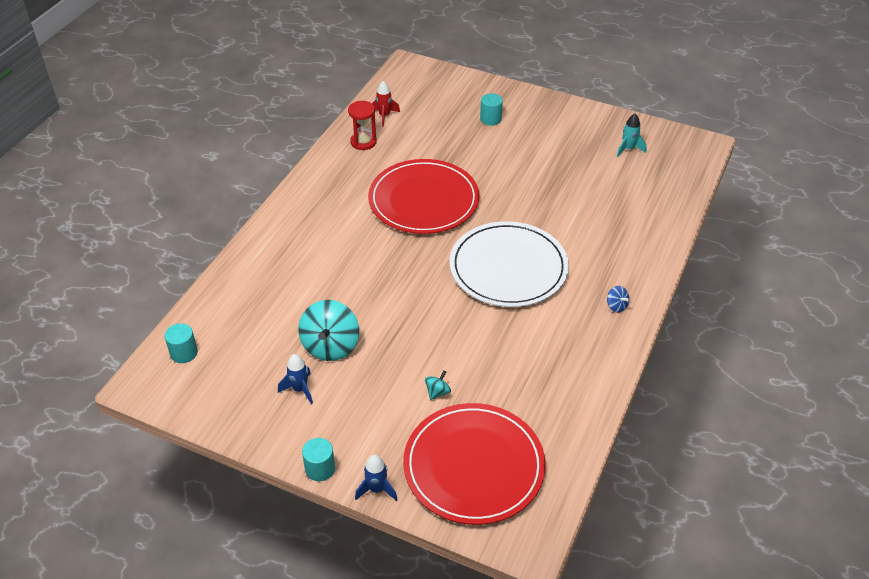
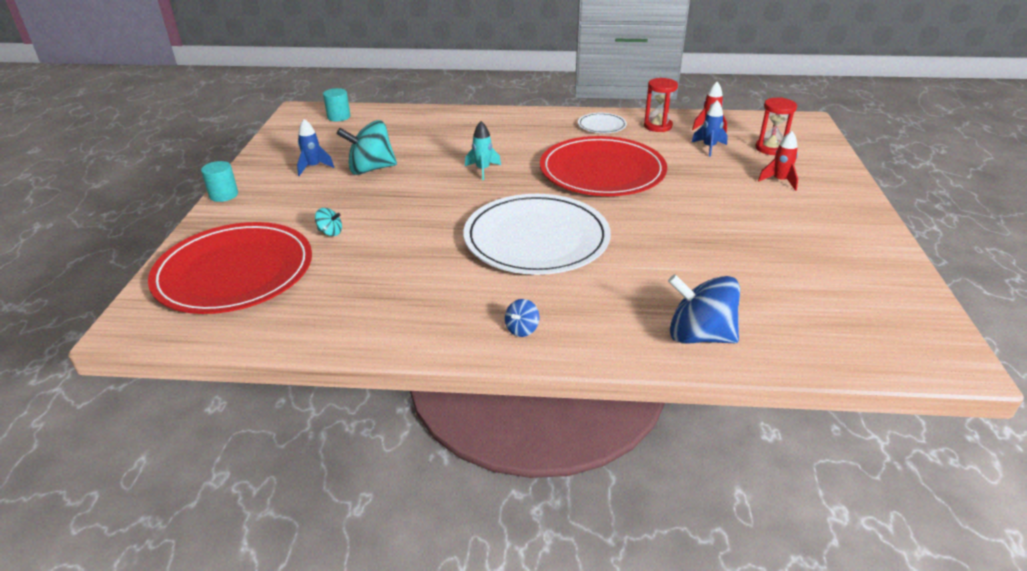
camera: 70 degrees right, 10 degrees down
blue rocket [355,455,398,501] -> blue rocket moved to [691,100,728,157]
turquoise cylinder [480,93,503,126] -> red rocket [758,131,798,191]
turquoise rocket [617,114,646,157] -> turquoise rocket moved to [465,121,501,180]
none -> white plate [578,113,627,133]
none -> blue spinning top [668,274,740,344]
none -> red hourglass [755,97,797,155]

